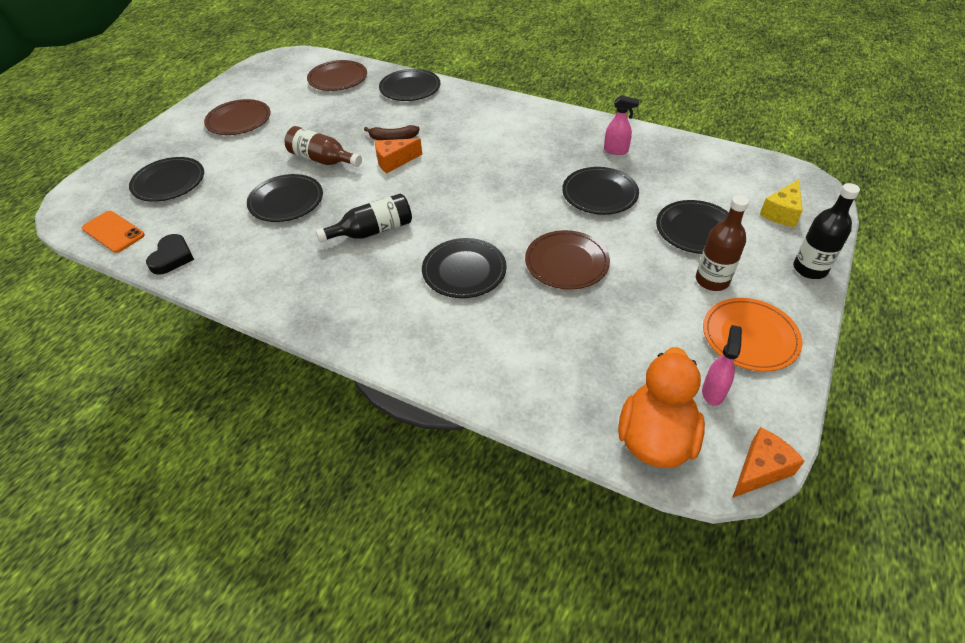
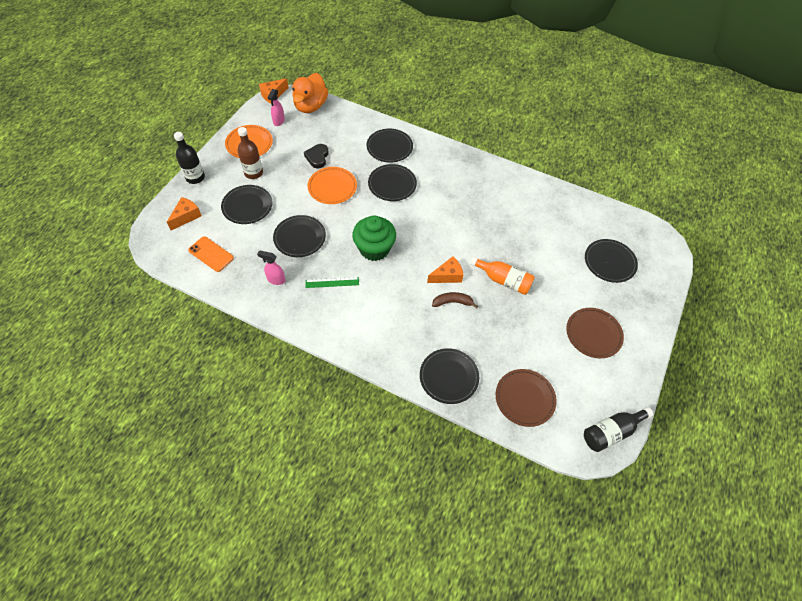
camera: 175 degrees right, 10 degrees up
orange phone [82,211,145,253] -> orange phone moved to [188,236,234,272]
black heart [146,234,194,275] -> black heart moved to [304,144,329,168]
black plate [247,174,323,222] -> black plate moved to [366,129,413,163]
brown bottle [285,126,362,167] -> orange bottle [471,257,535,295]
black bottle [316,194,412,243] -> black bottle moved to [584,407,653,452]
brown plate [525,230,610,290] -> orange plate [308,167,357,204]
yellow cheese [759,179,803,227] -> orange cheese [167,197,202,230]
none -> green ruler [305,277,359,288]
none -> green cupcake [352,215,396,261]

